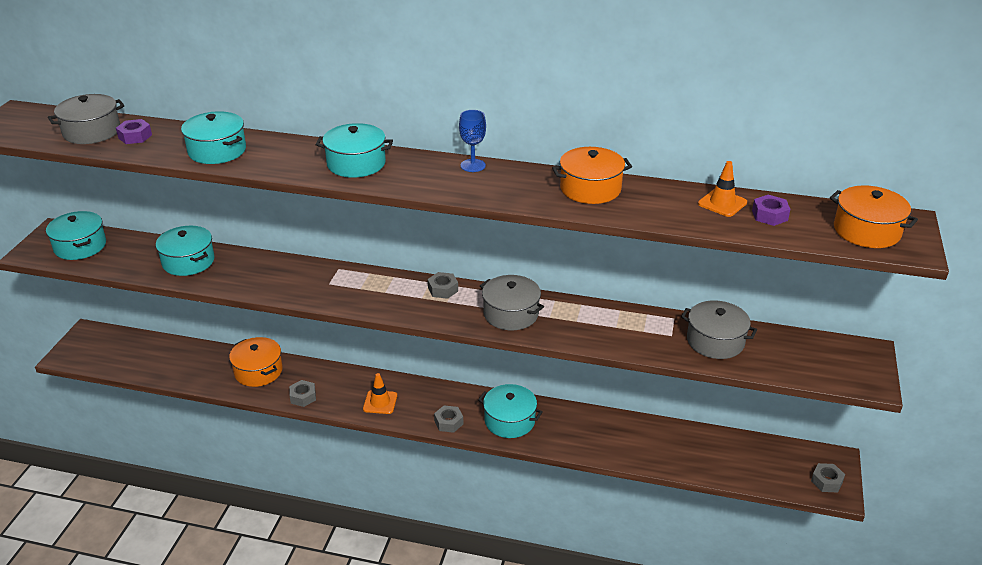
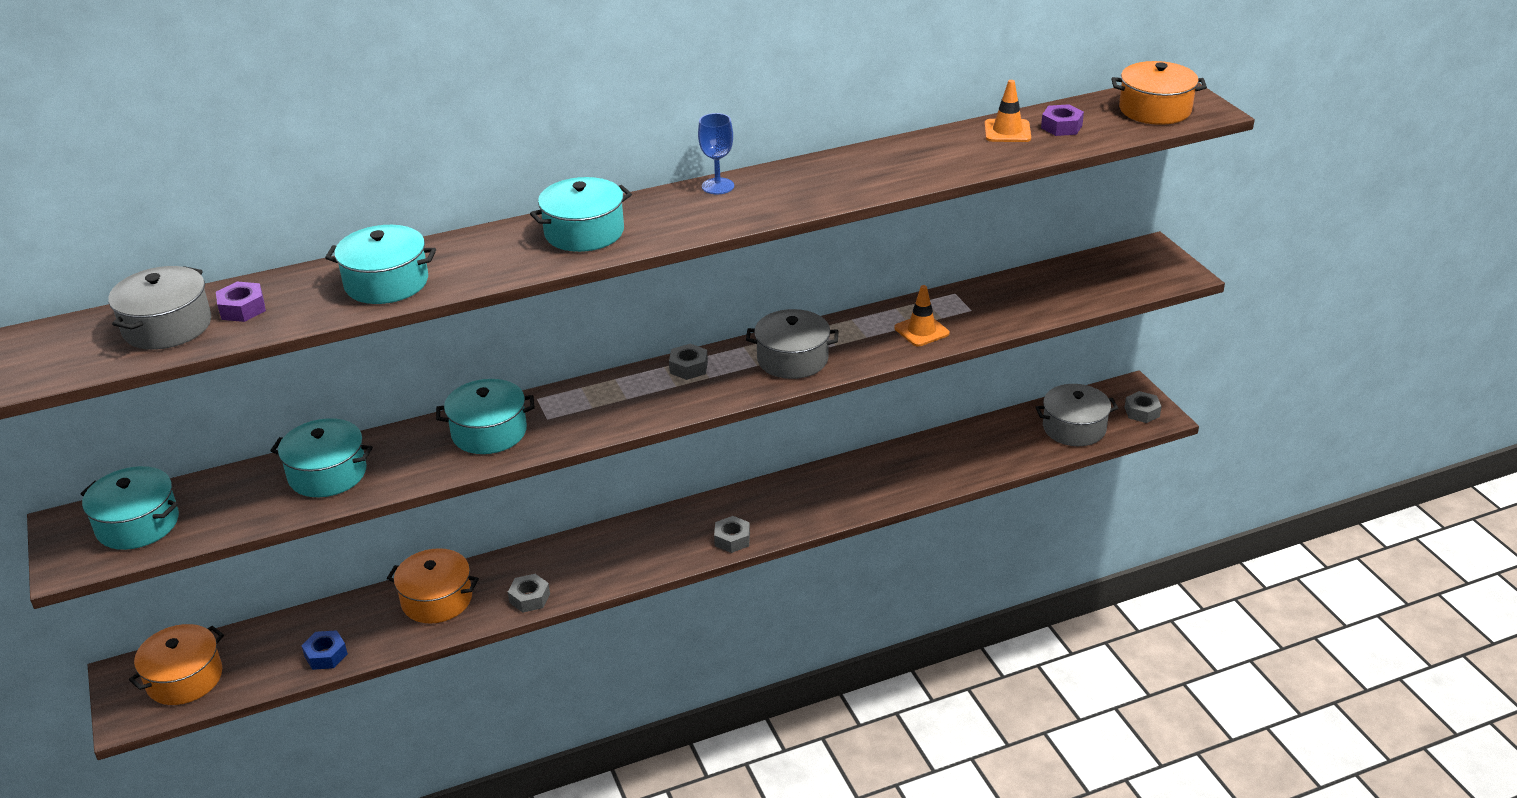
camera: 35 degrees left, 0 degrees up
orange traffic cone [363,373,397,414] -> orange traffic cone moved to [894,285,950,346]
turquoise pot [478,384,542,438] -> turquoise pot moved to [436,379,535,454]
orange pot [552,147,632,204] -> orange pot moved to [129,624,224,705]
grey pot [681,300,757,359] -> grey pot moved to [1035,384,1118,446]
none -> blue nut [302,630,348,670]

